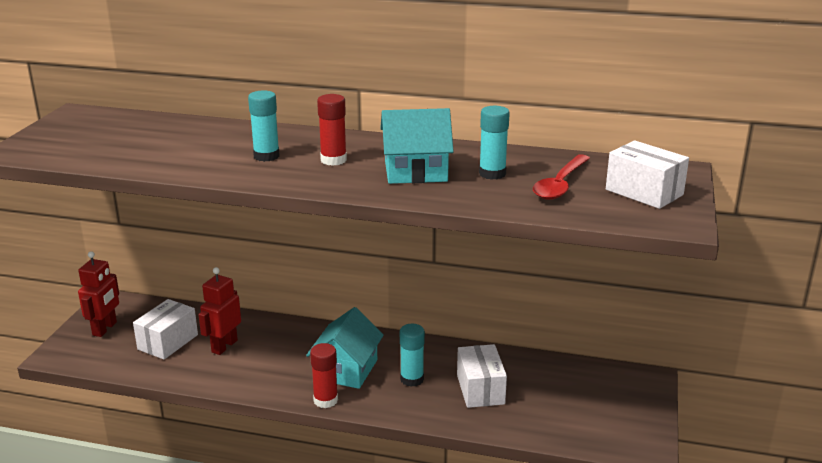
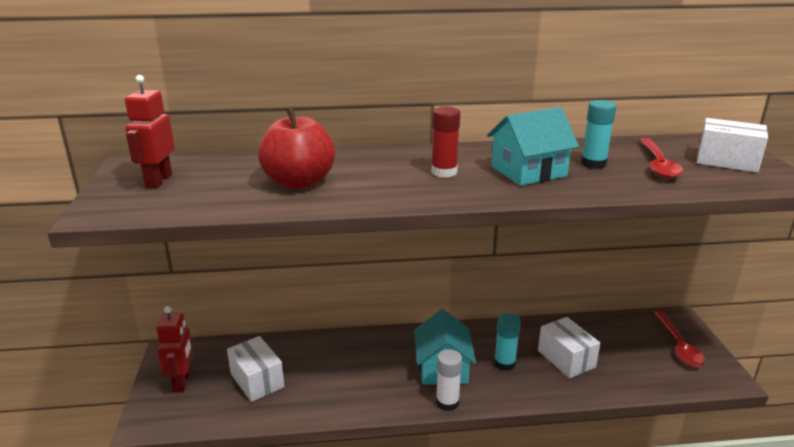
camera: 20 degrees left, 0 degrees up
white box [133,299,198,360] -> white box turned 45 degrees counterclockwise [227,336,285,402]
red robot [198,267,241,355] -> red robot moved to [125,75,175,188]
turquoise glue stick [248,90,280,162] -> none
red glue stick [310,343,338,408] -> white glue stick [436,349,462,411]
none -> red apple [258,108,335,189]
none -> red spoon [654,311,705,367]

